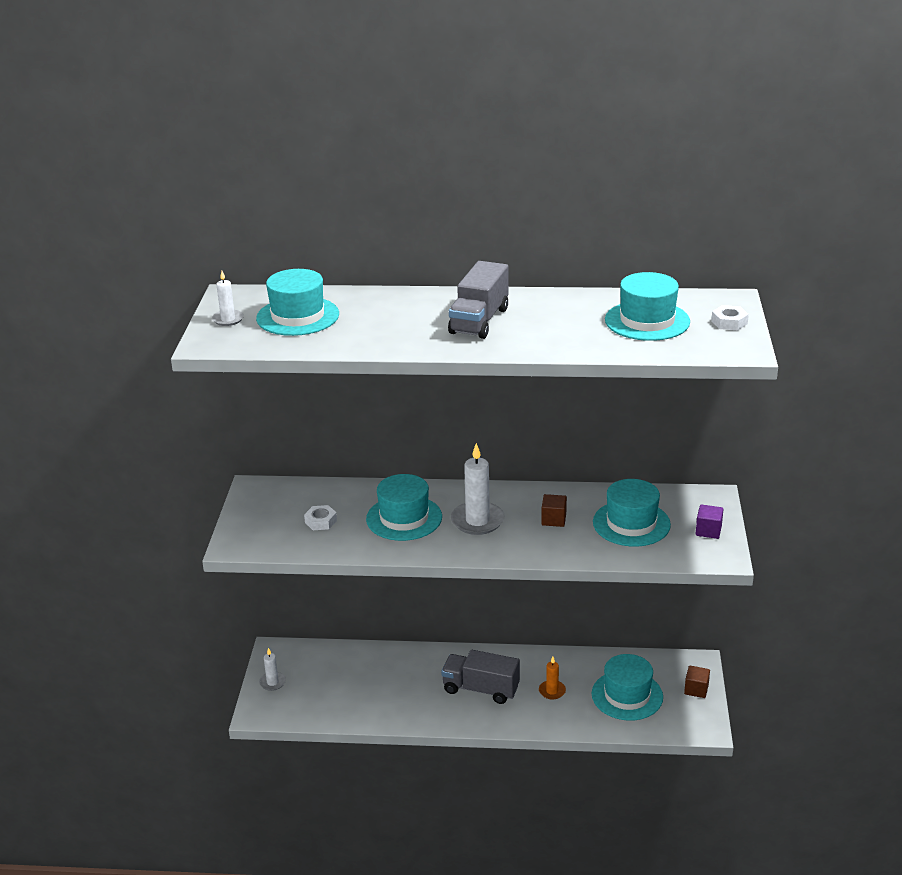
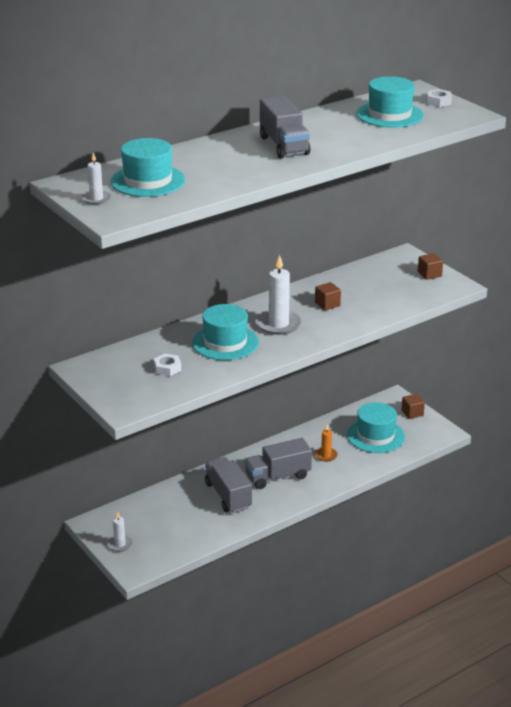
camera: 40 degrees left, 0 degrees up
turquoise hat [593,479,671,546] -> none
purple cube [696,504,723,539] -> brown cube [418,253,443,280]
none -> grey truck [205,457,252,513]

